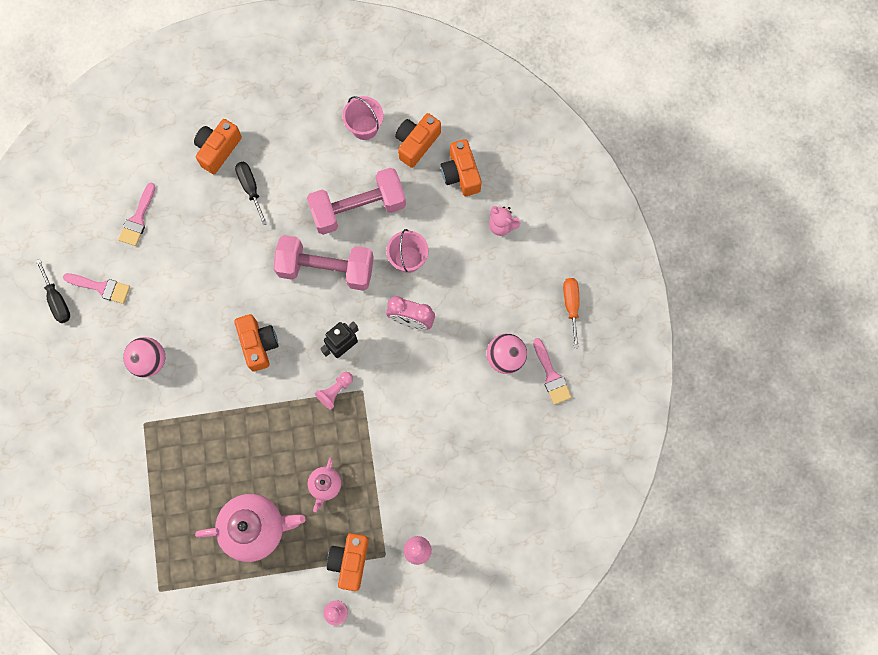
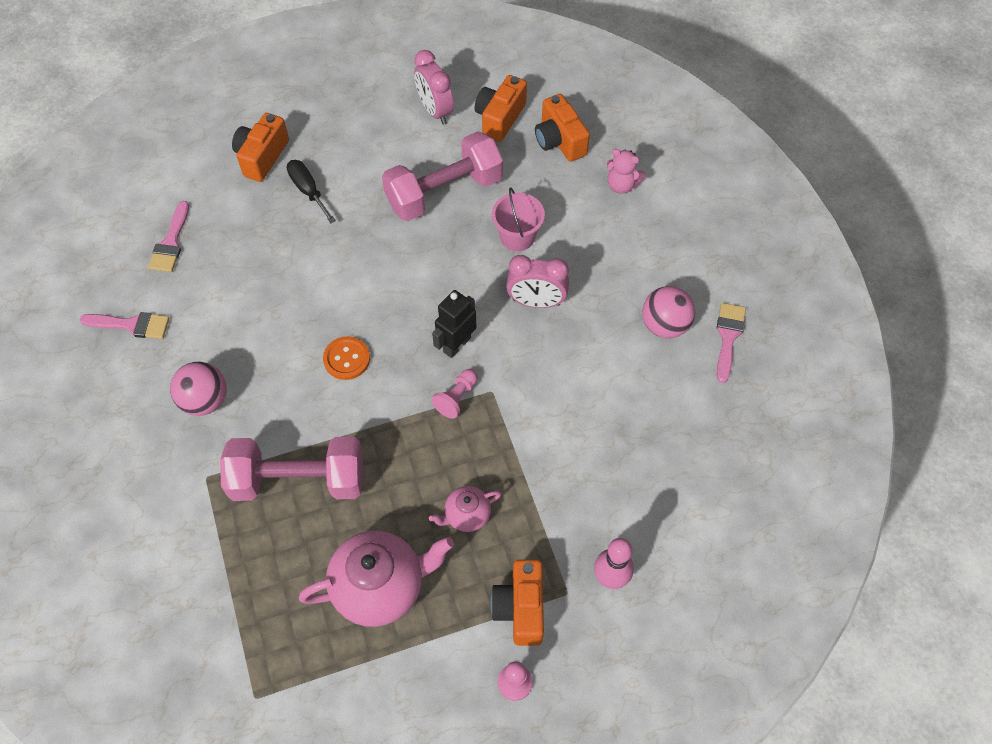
camera: 10 degrees left, 15 degrees down
black screwdriver [35,259,70,323] -> none
orange camera [234,314,279,372] -> orange button [323,336,370,380]
pink dumbbell [273,235,374,291] -> pink dumbbell moved to [220,436,363,501]
pink teapot [308,458,341,512] -> pink teapot turned 60 degrees clockwise [429,486,501,532]
pink bucket [342,96,384,140] -> pink clock [414,50,454,125]
pink brush [533,338,572,405] -> pink brush turned 135 degrees counterclockwise [717,303,746,383]
orange screwdriver [563,278,580,349] -> none

